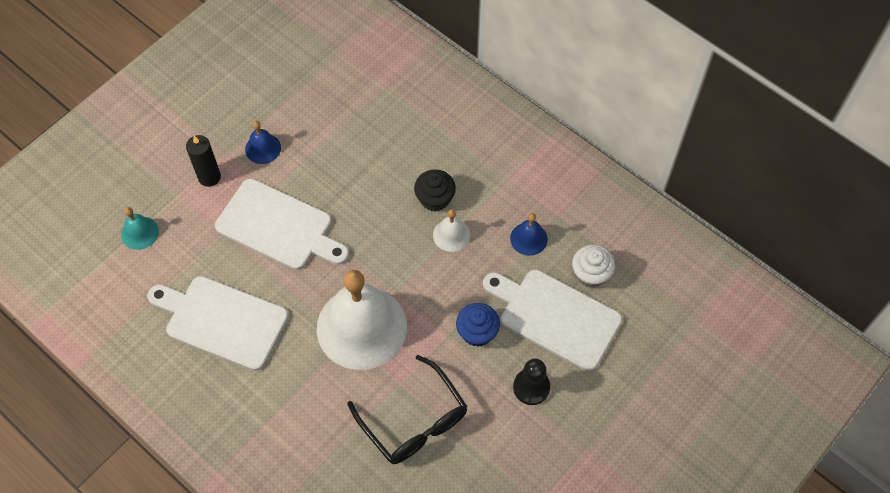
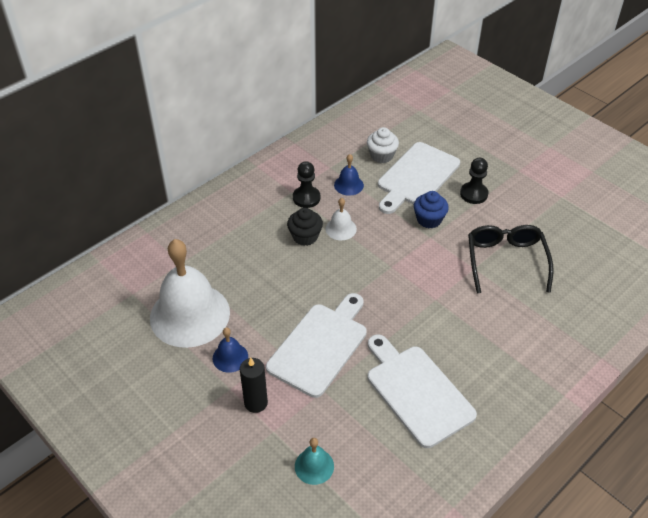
camera: 85 degrees left, 15 degrees down
white cutting board [147,276,288,371] -> white cutting board turned 120 degrees clockwise [368,335,477,448]
white bell [317,270,407,370] -> white bell moved to [150,239,230,348]
black glasses [347,355,468,464] -> black glasses turned 60 degrees counterclockwise [468,225,554,294]
none -> black pawn [293,161,320,208]

